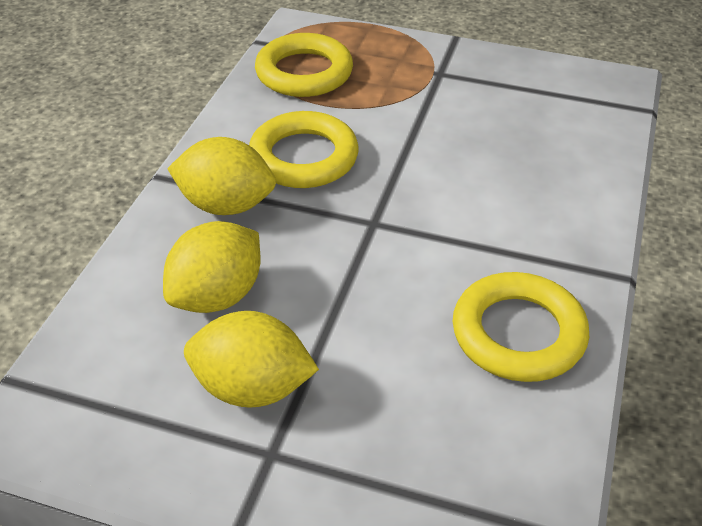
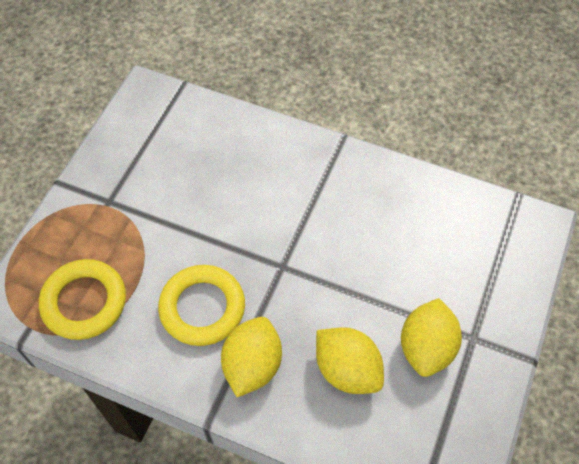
camera: 85 degrees left, 15 degrees up
yellow ring [453,272,589,382] -> none

